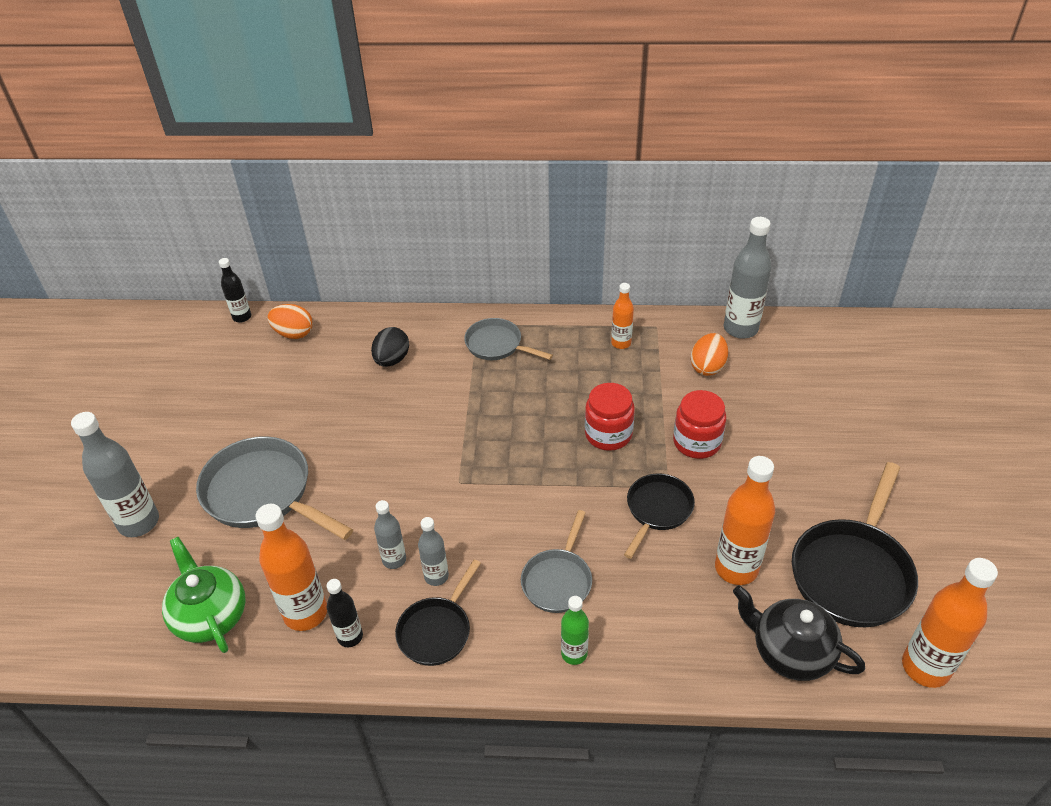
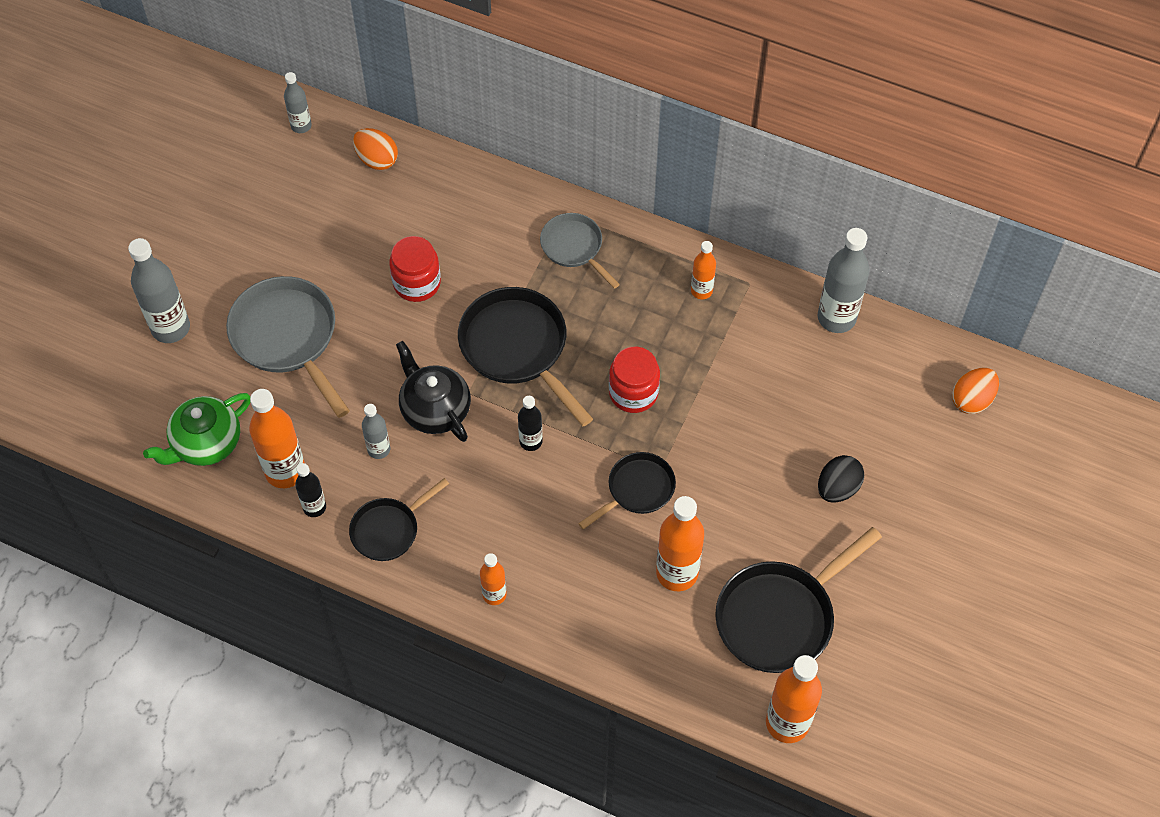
camera: 20 degrees right, 15 degrees up
green teapot [162,537,245,653] -> green teapot turned 120 degrees counterclockwise [143,393,251,466]
black bottle [219,258,251,323] -> black bottle moved to [518,396,542,451]
black egg [371,327,409,367] -> black egg moved to [818,455,864,503]
grey bottle [418,517,449,586] -> grey bottle moved to [284,72,312,133]
grey pan [521,510,592,613] -> none
green bottle [561,596,589,665] -> orange bottle [480,553,507,605]
red jar [673,390,727,459] -> red jar moved to [389,236,441,302]
orange egg [690,333,728,376] -> orange egg moved to [952,368,999,414]
black teapot [733,585,865,681] -> black teapot moved to [396,341,471,442]
none -> black pan [458,287,593,426]

